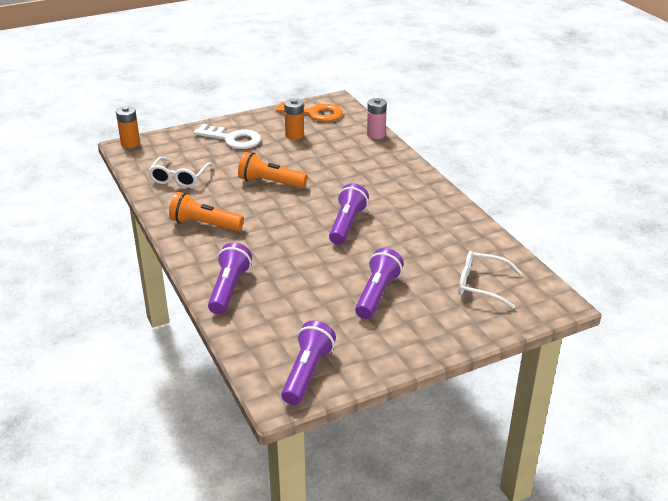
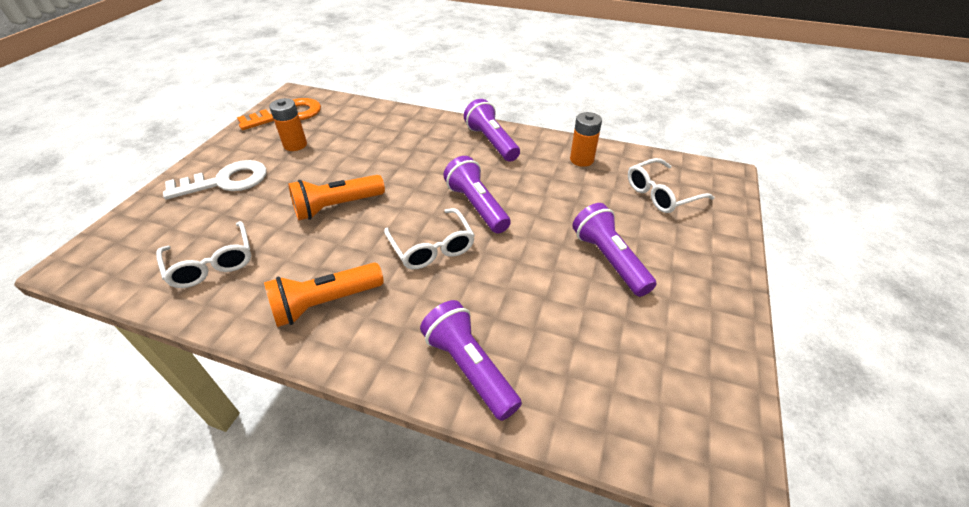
camera: 45 degrees left, 10 degrees up
orange battery [116,106,140,148] -> orange battery moved to [570,112,602,167]
purple flashlight [281,321,336,405] -> purple flashlight moved to [464,99,520,162]
pink battery [367,98,387,139] -> none
none -> white glasses [384,208,475,269]

